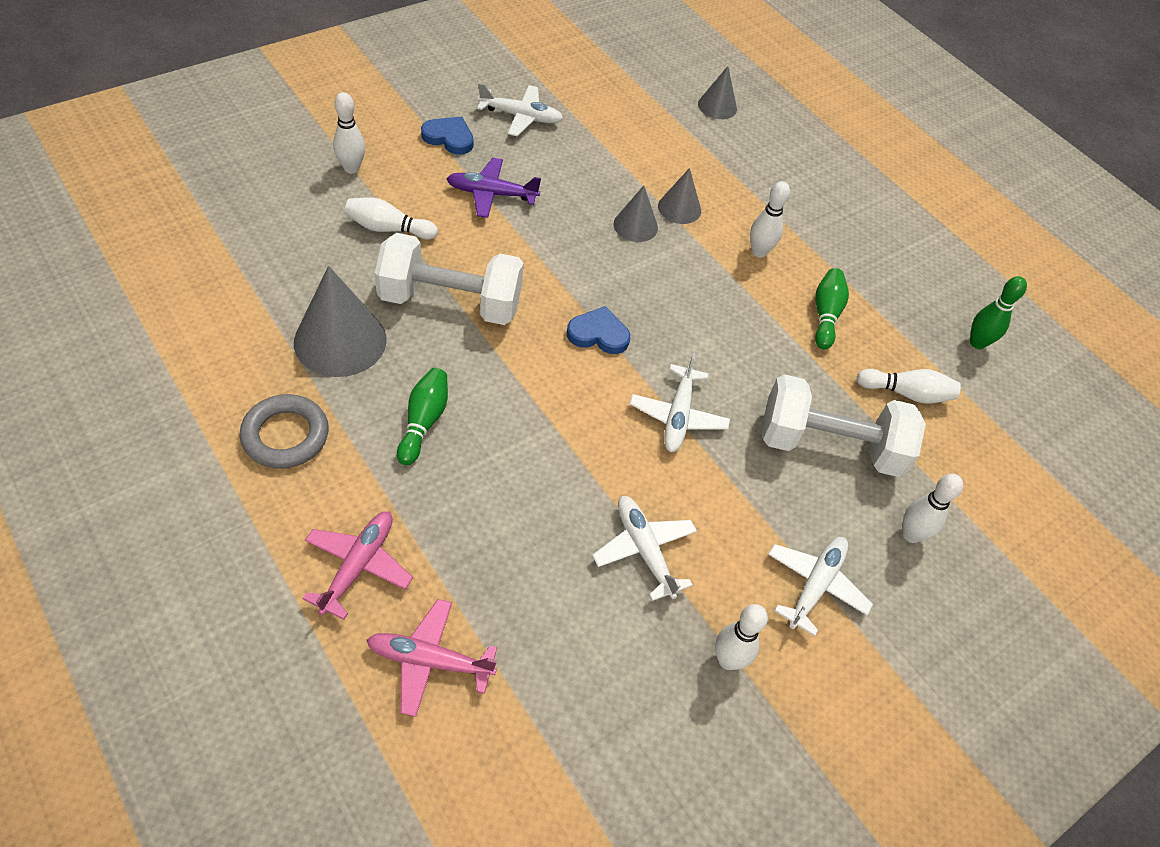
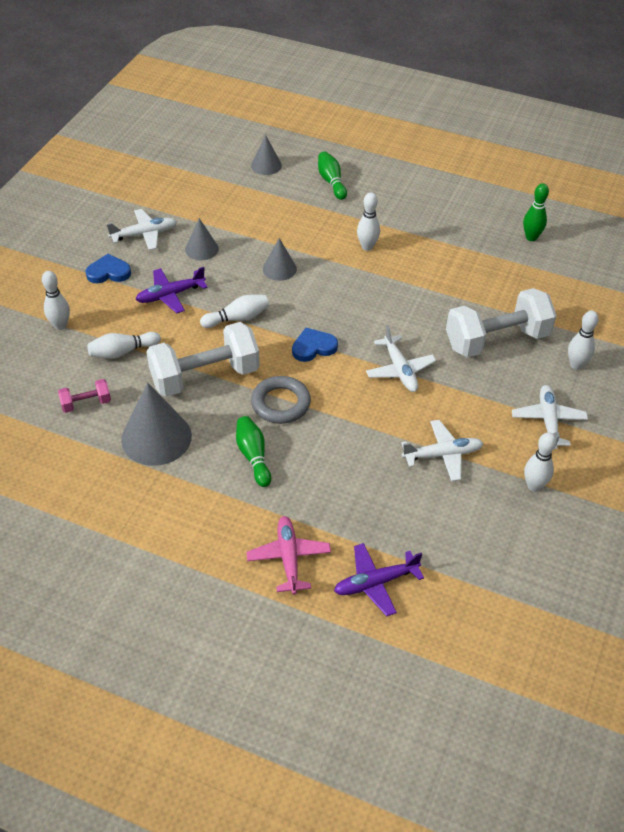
camera: 25 degrees left, 5 degrees down
grey ring [240,394,329,469] -> grey ring moved to [251,376,311,424]
pink plane [367,599,497,717] -> purple plane [334,543,424,616]
white plane [592,496,697,601] -> white plane turned 135 degrees clockwise [401,420,484,481]
grey cone [658,168,701,224] -> grey cone moved to [185,218,219,260]
green bowling pin [815,268,849,350] -> green bowling pin moved to [318,151,347,200]
white bowling pin [857,369,961,404] -> white bowling pin moved to [200,295,269,328]
none -> pink dumbbell [58,379,111,413]

